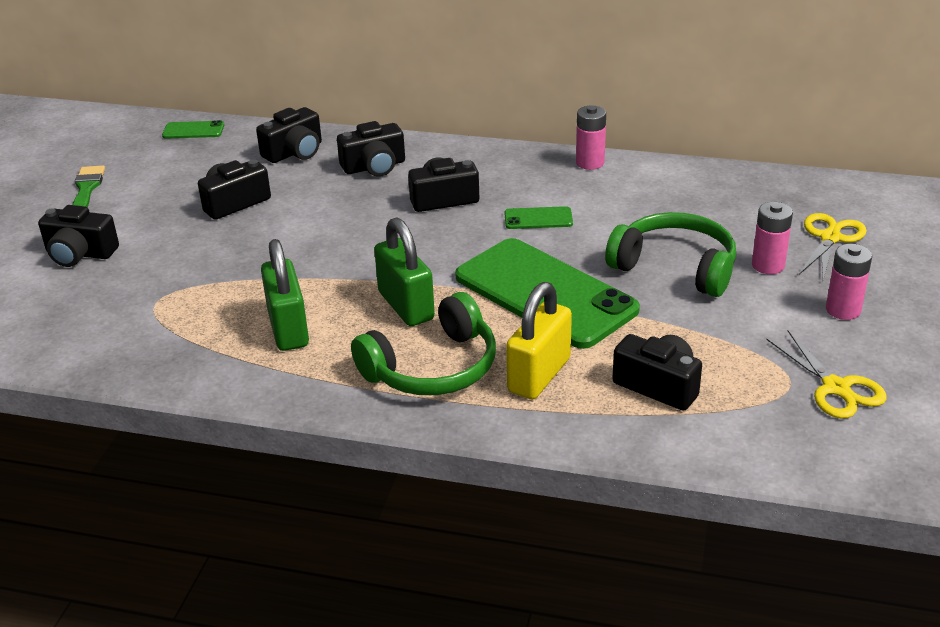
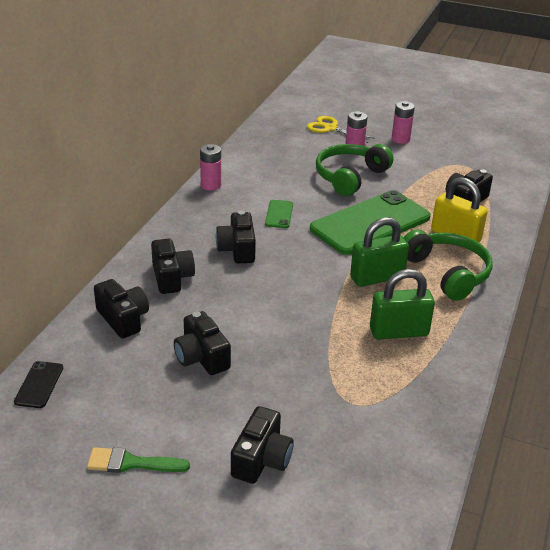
camera: 85 degrees left, 0 degrees up
green phone [162,120,224,139] -> black phone [14,361,63,408]
yellow scissors [766,330,887,418] -> none

